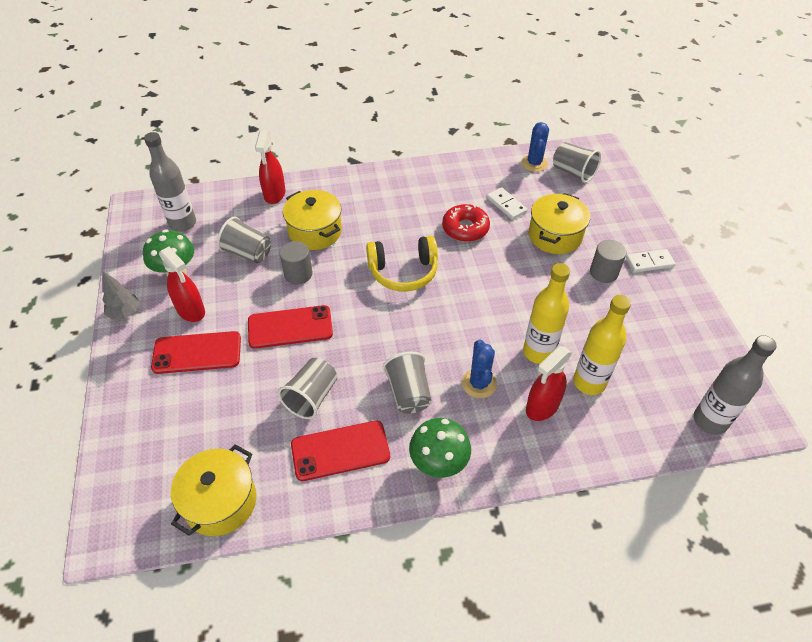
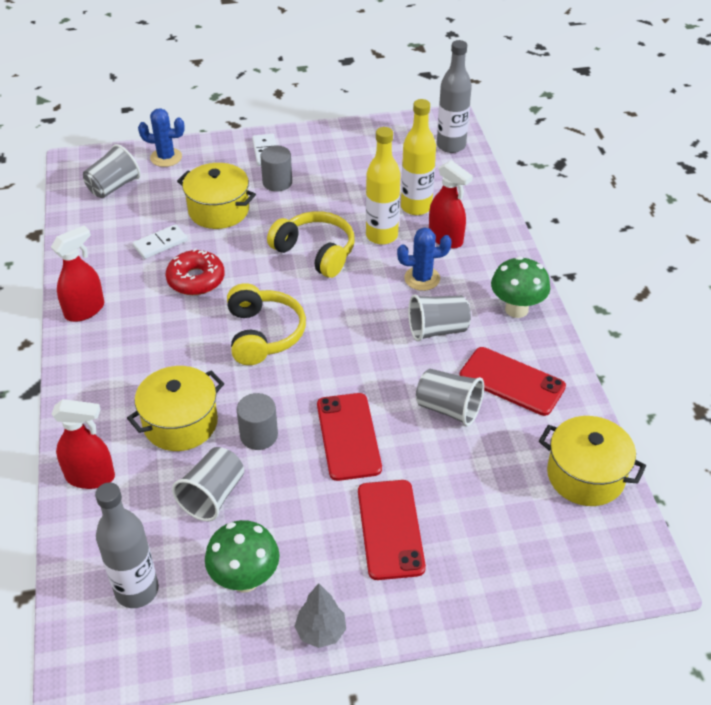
camera: 90 degrees left, 5 degrees down
red spray bottle [159,246,205,322] -> red spray bottle moved to [51,226,104,322]
red phone [291,421,390,481] -> red phone turned 45 degrees counterclockwise [459,347,566,416]
blue cactus [521,122,549,172] -> blue cactus moved to [138,108,185,167]
none -> yellow headphones [267,211,354,278]

